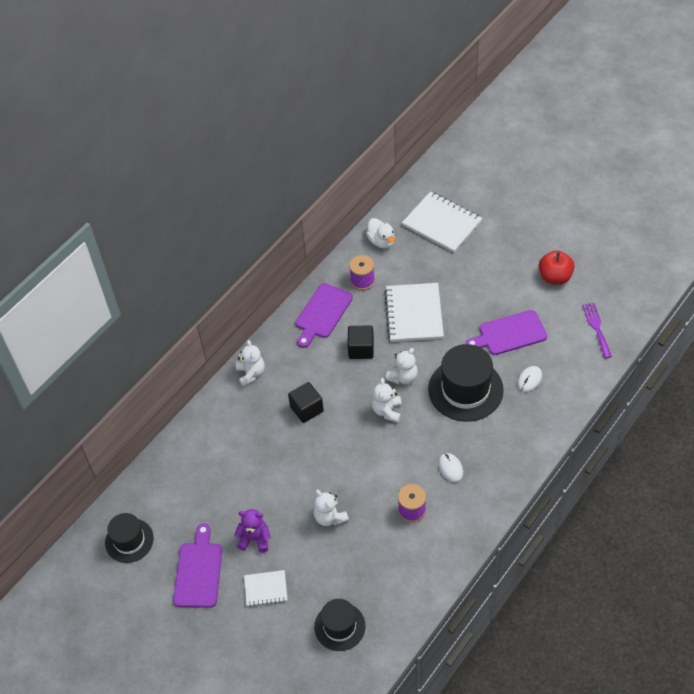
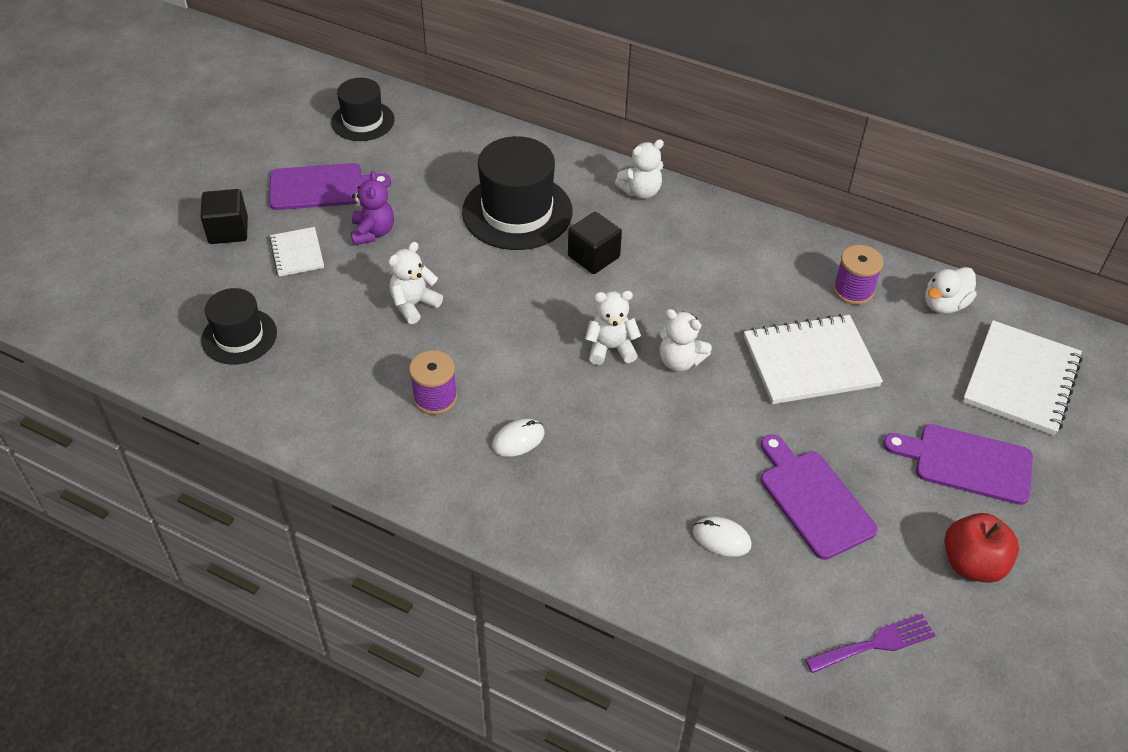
camera: 75 degrees right, 5 degrees down
purple cutting board [295,283,353,348] -> purple cutting board moved to [883,424,1033,505]
black cube [347,326,374,359] -> black cube moved to [200,189,248,244]
black hat [428,344,504,422] -> black hat moved to [462,136,573,250]

